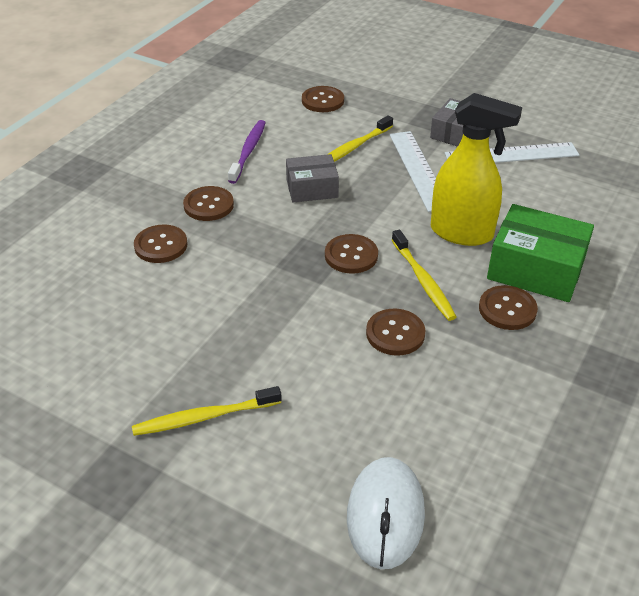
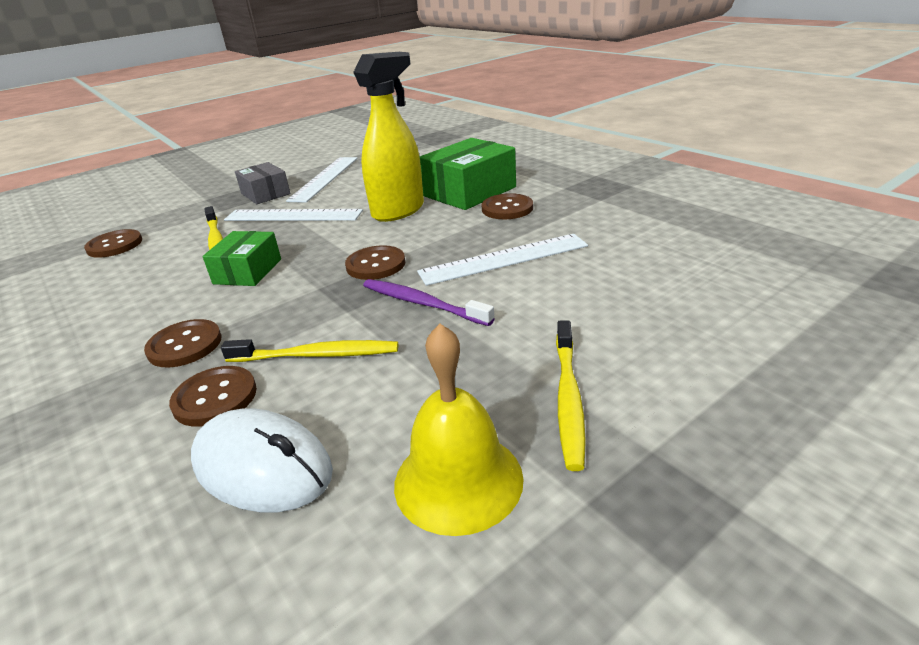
camera: 65 degrees left, 10 degrees down
purple toothbrush [228,120,266,184] -> purple toothbrush moved to [363,279,495,326]
grey box [286,154,339,202] -> green box [203,231,281,286]
white mouse [347,457,425,569] -> white mouse moved to [191,408,333,512]
brown button [366,309,426,356] -> white ruler [417,234,588,286]
yellow toothbrush [392,230,456,321] -> yellow toothbrush moved to [221,339,398,362]
none -> yellow bell [394,324,524,536]

